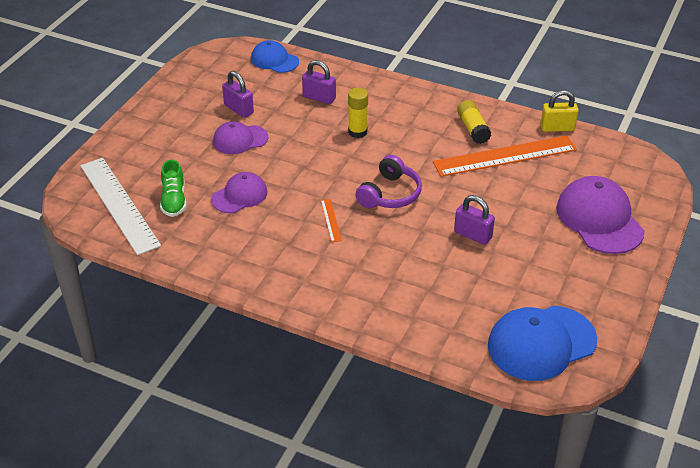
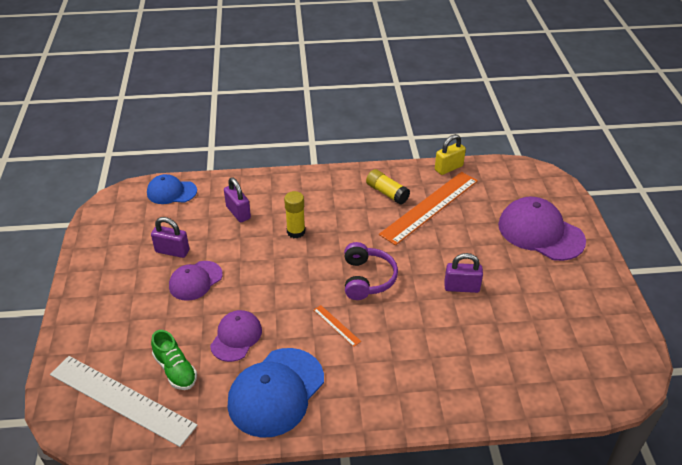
camera: 30 degrees left, 0 degrees up
purple padlock [302,60,336,104] -> purple padlock turned 60 degrees clockwise [224,177,251,222]
blue cap [488,306,597,381] -> blue cap moved to [228,348,324,438]

